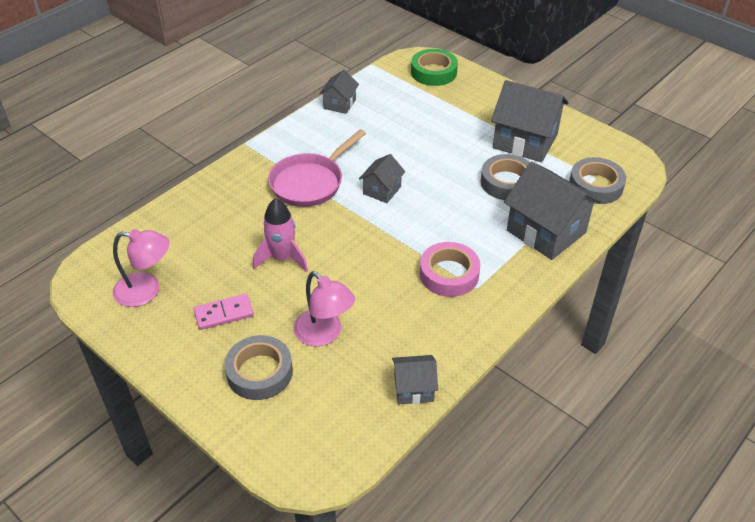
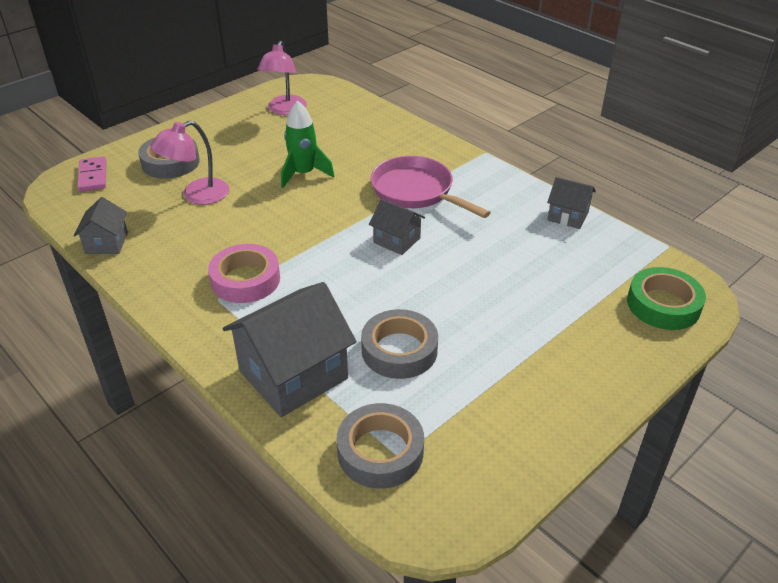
camera: 95 degrees right, 5 degrees down
pink domino [194,294,254,330] -> pink domino moved to [77,156,106,192]
pink rocket [253,198,308,272] -> green rocket [281,101,334,188]
grey house [491,80,569,162] -> none

